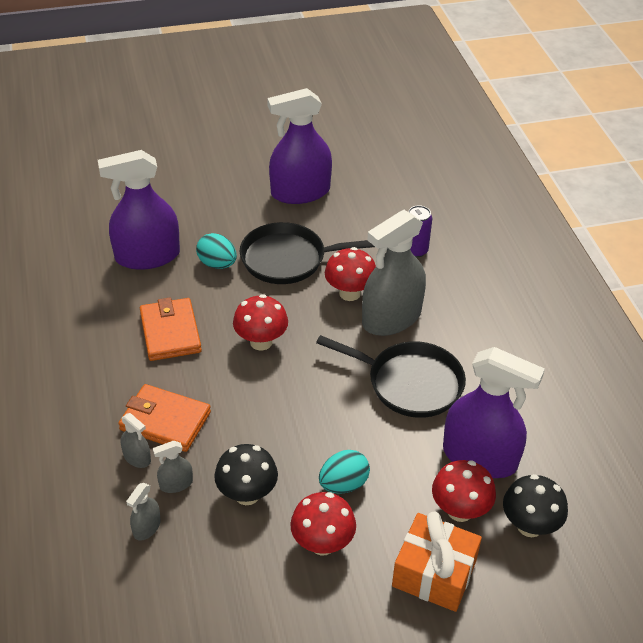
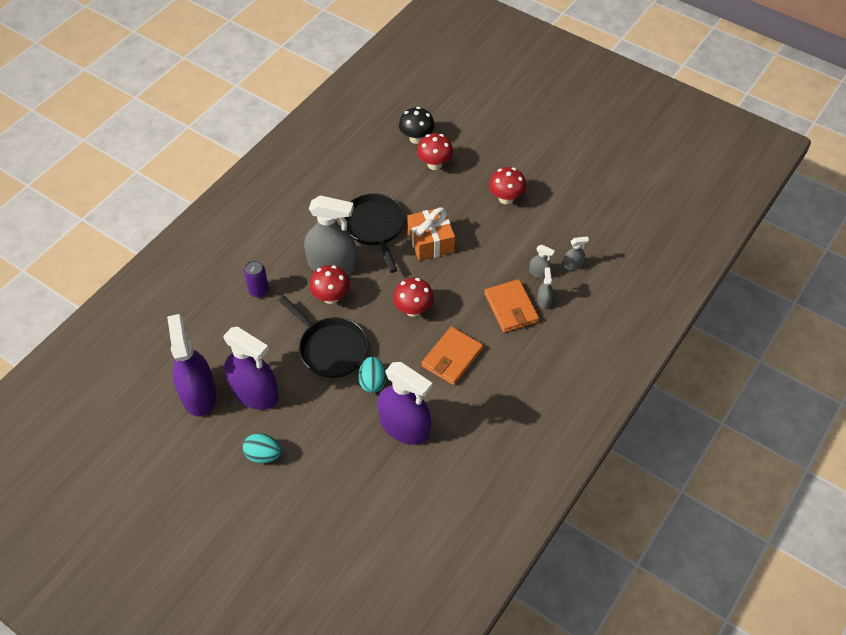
camera: 130 degrees left, 10 degrees up
black mushroom [214,444,278,505] -> none
turquoise egg [319,450,370,494] -> turquoise egg moved to [243,433,281,463]
orange gift [392,512,482,612] -> orange gift moved to [407,207,455,261]
purple spray bottle [443,347,545,478] -> purple spray bottle moved to [167,314,216,417]

